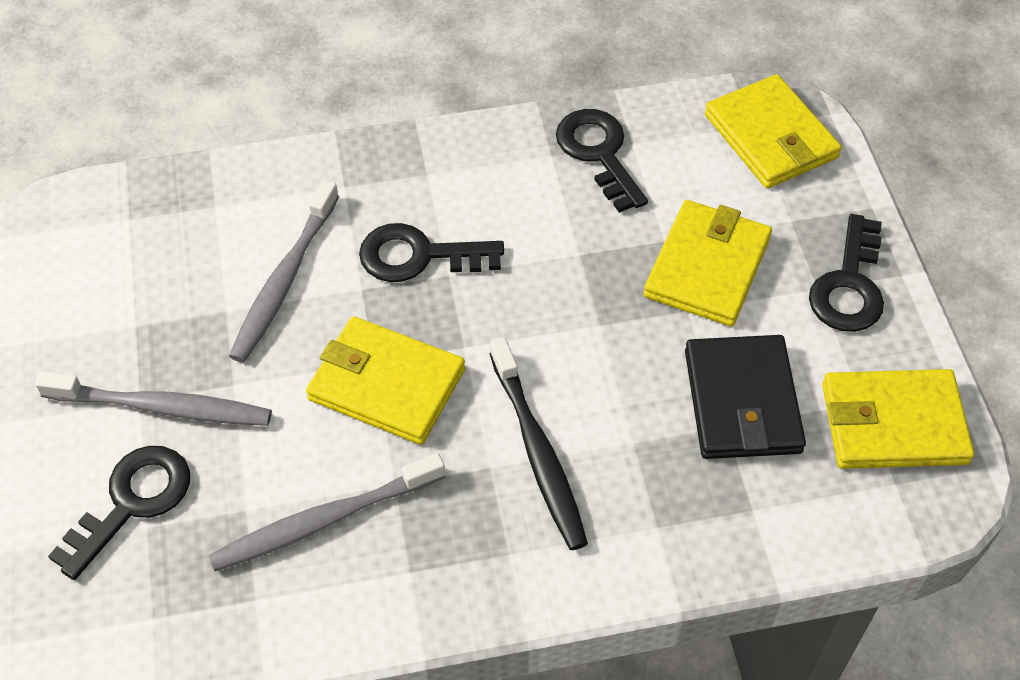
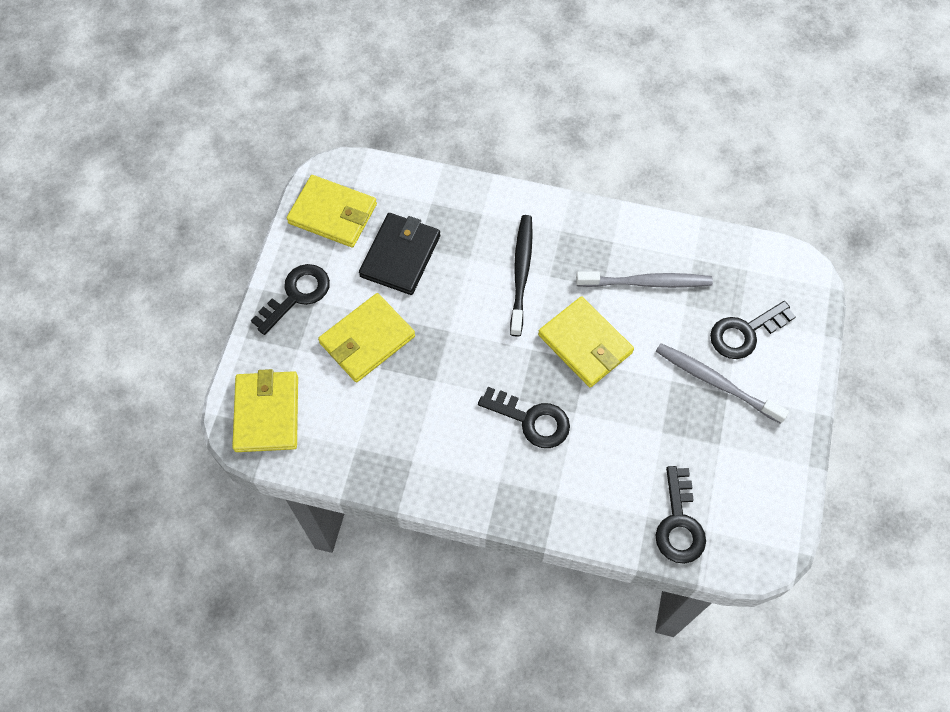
camera: 155 degrees left, 10 degrees up
grey toothbrush [229,180,339,363] -> none
black key [556,109,648,213] -> black key moved to [655,466,706,564]

